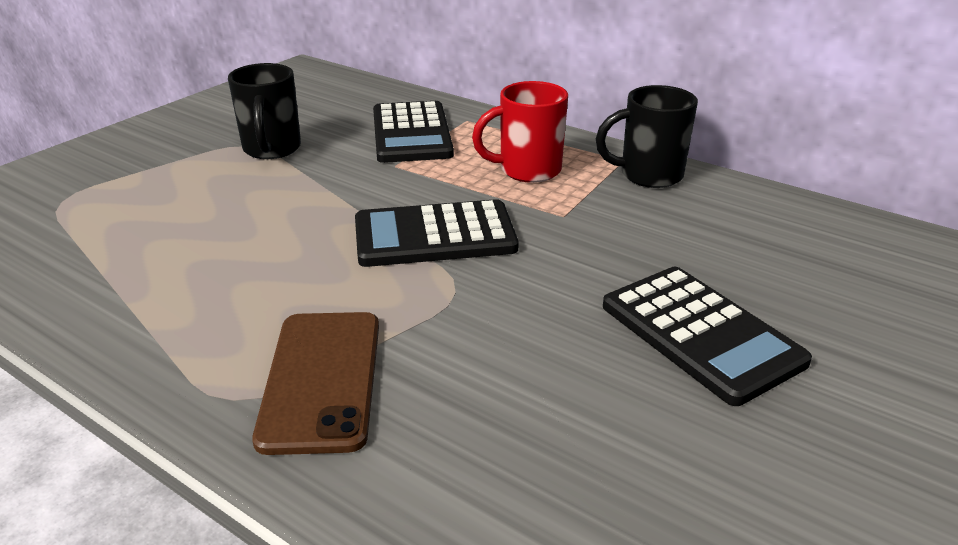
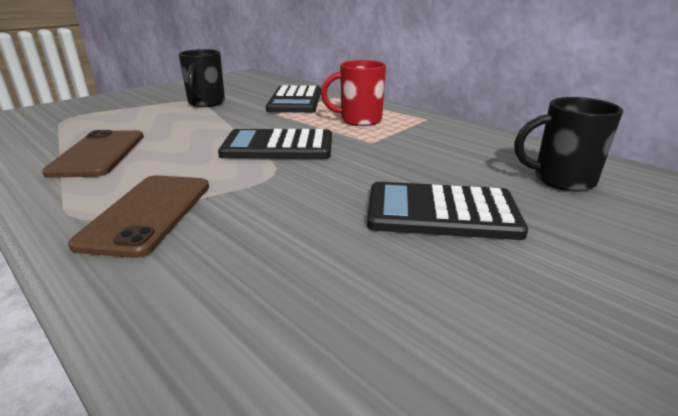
camera: 10 degrees right, 5 degrees down
black mug [596,85,698,188] -> black mug moved to [514,97,623,192]
black calculator [603,267,812,406] -> black calculator turned 120 degrees clockwise [367,182,528,240]
none -> brown phone [42,130,144,178]

